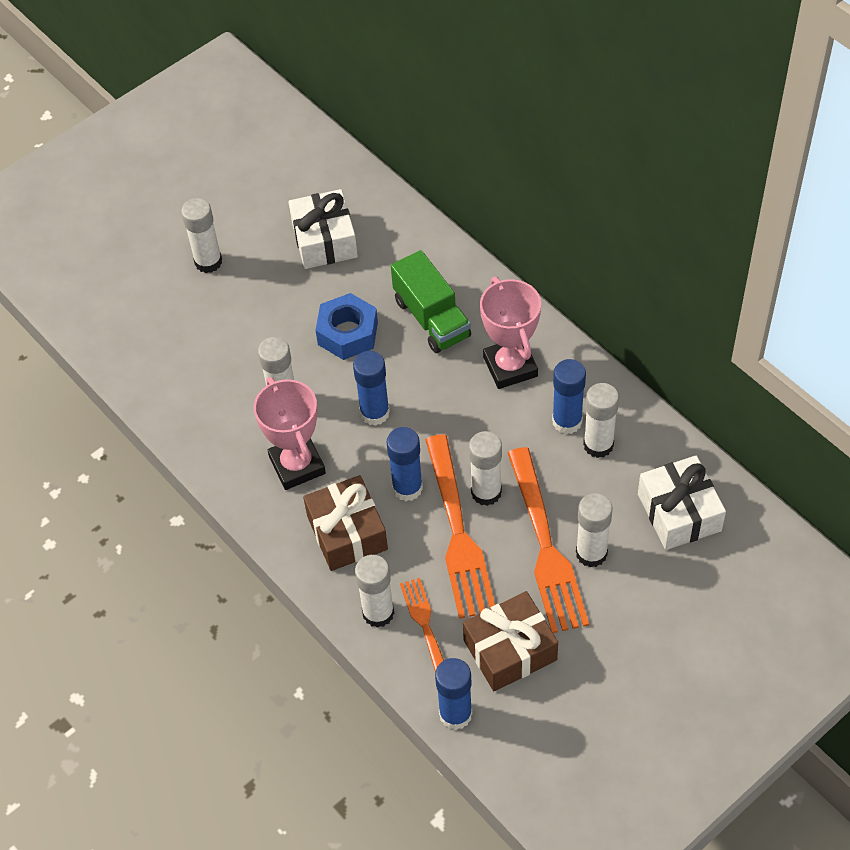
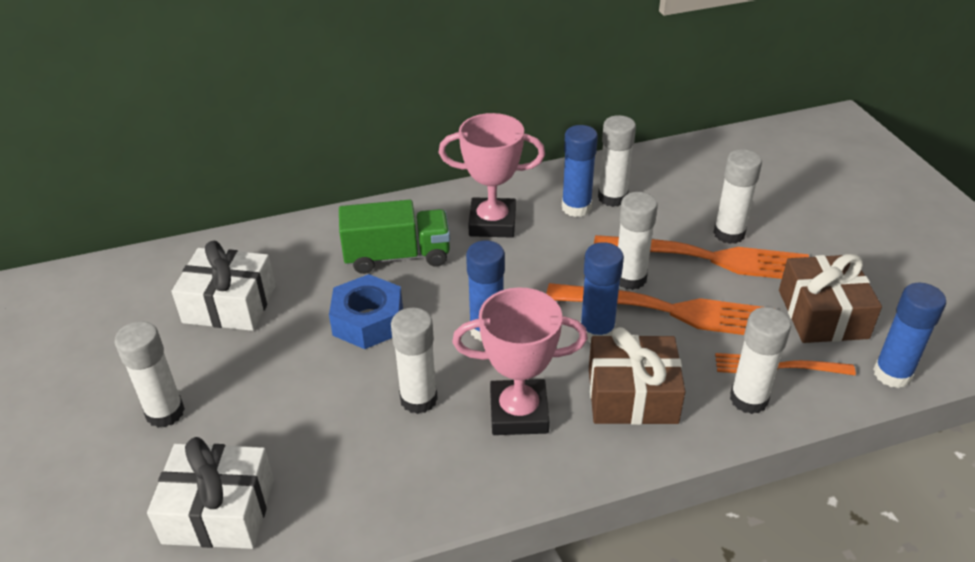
camera: 70 degrees left, 15 degrees down
white gift [638,456,726,550] -> white gift moved to [147,437,274,549]

